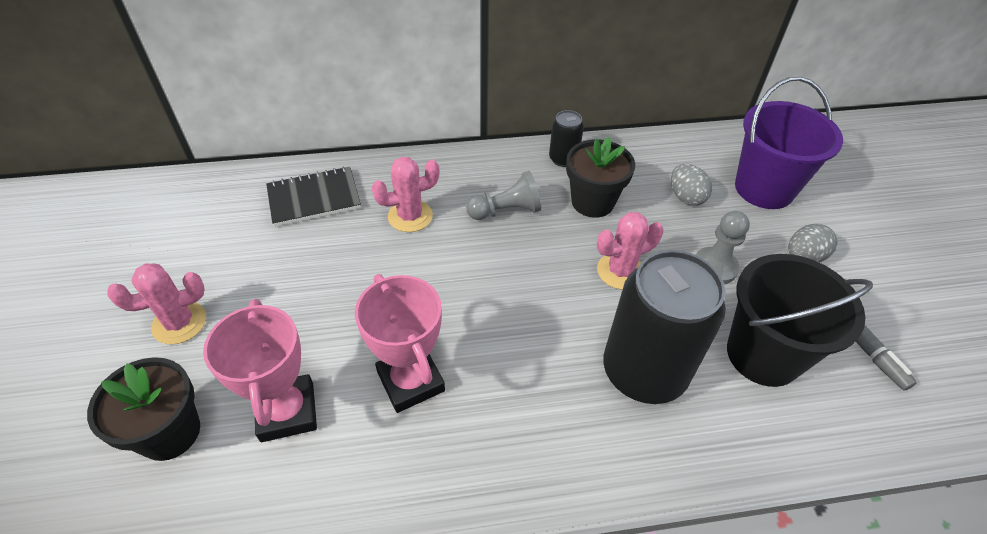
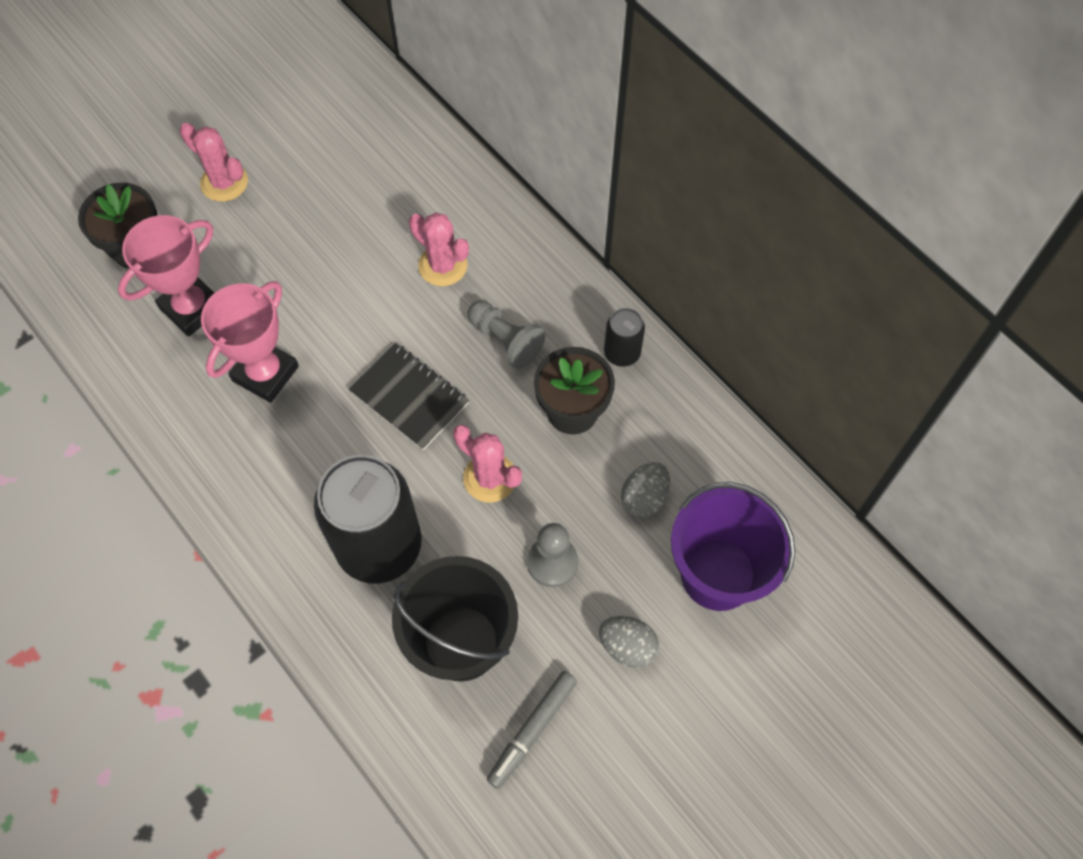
camera: 60 degrees right, 15 degrees up
black notebook [266,167,361,227] -> black notebook moved to [349,343,469,450]

